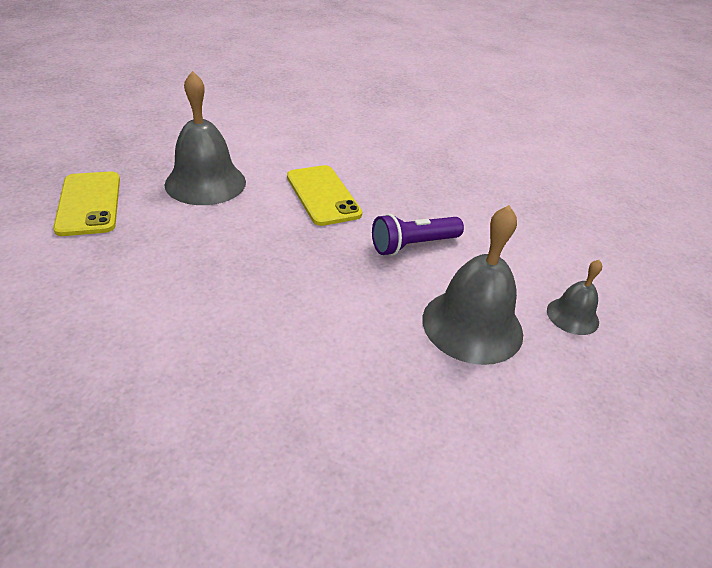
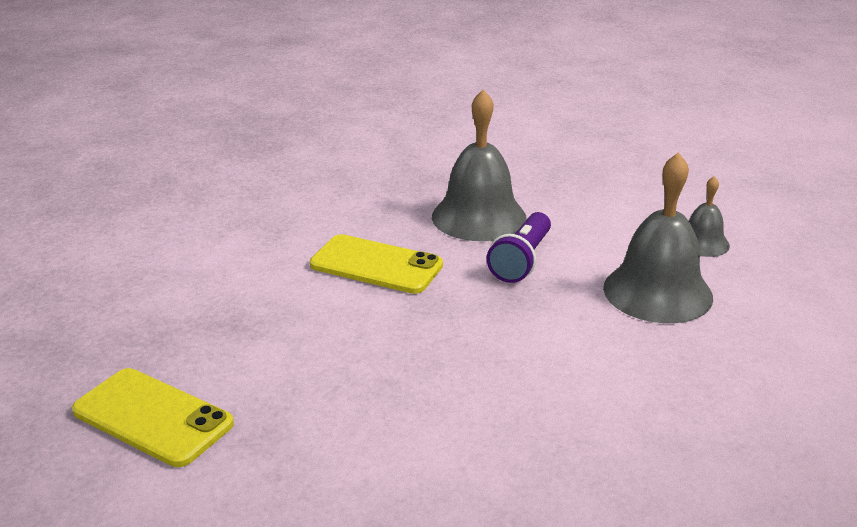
camera: 40 degrees left, 10 degrees down
grey bell [165,71,246,205] -> grey bell moved to [432,90,527,241]

